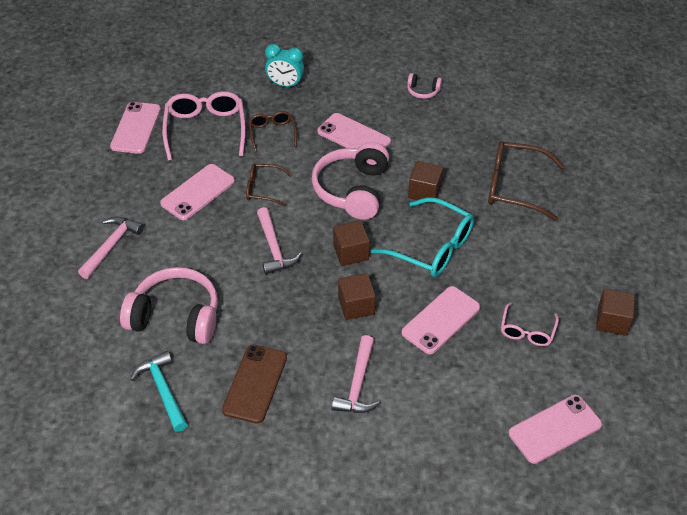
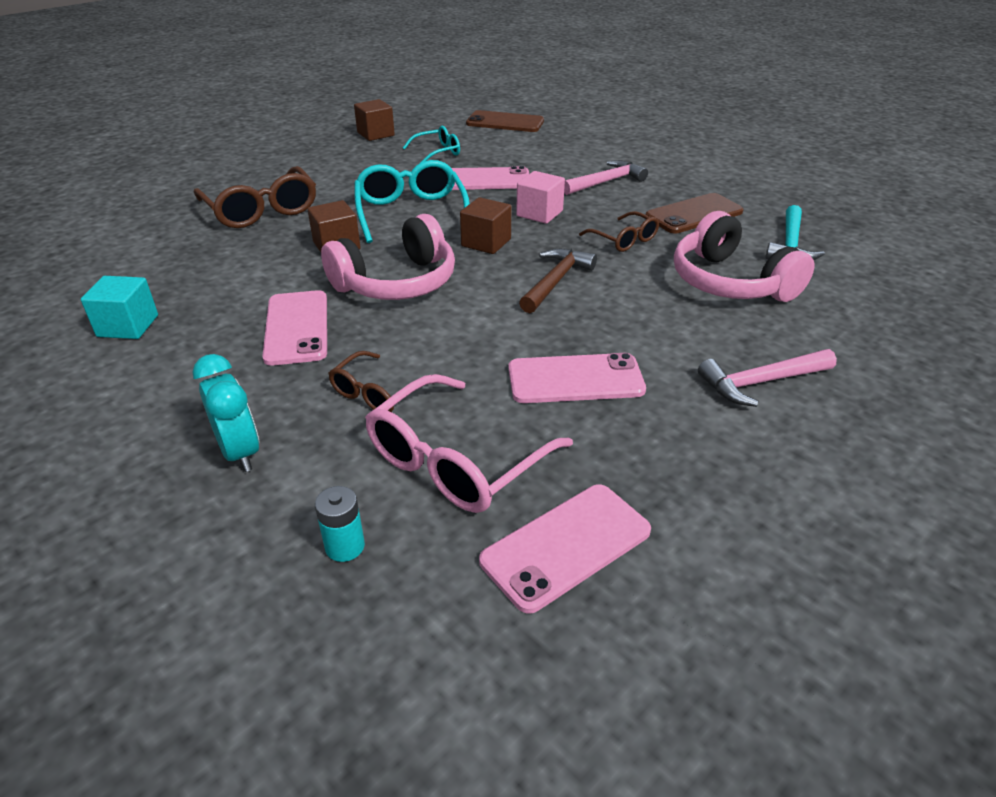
camera: 135 degrees left, 10 degrees down
brown glasses [246,163,292,206] -> brown glasses moved to [579,211,659,252]
pink hammer [257,207,302,274] -> brown hammer [519,248,597,313]
brown cube [338,273,376,320] -> pink cube [516,171,565,224]
pink headphones [407,73,442,99] -> turquoise cube [81,276,158,339]
pink glasses [501,302,559,346] -> turquoise glasses [403,126,460,163]
pink phone [509,395,602,464] -> brown phone [466,110,544,132]
none -> turquoise battery [315,486,365,562]

